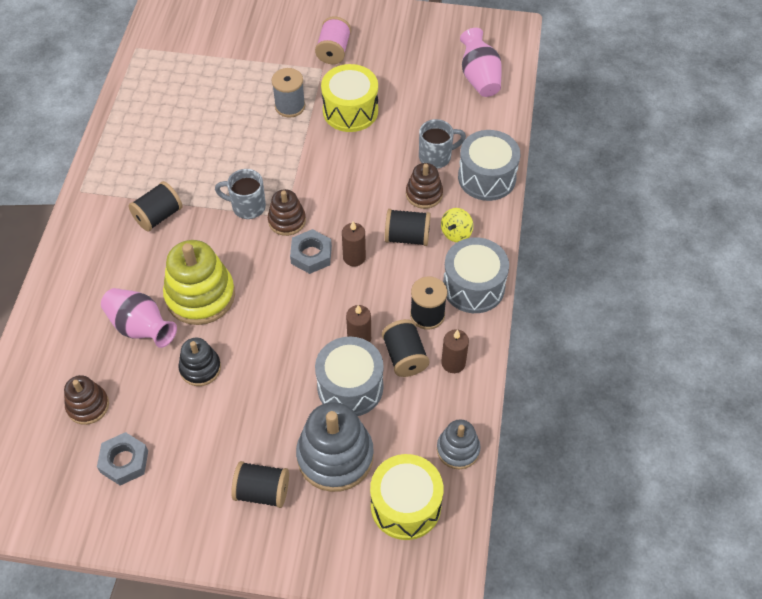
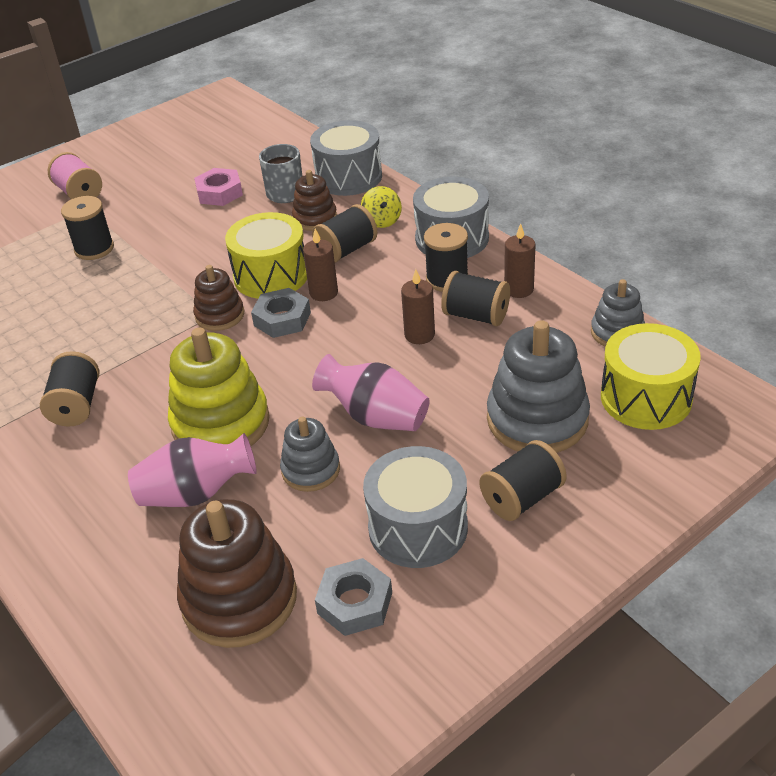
camera: 45 degrees left, 15 degrees down
brown stacking toy [64,375,109,425] -> brown stacking toy [177,499,297,648], size x1.76
black stacking toy [178,338,221,386] -> grey stacking toy [280,417,340,492]
grey mug [215,169,266,219] -> none
grey spool [272,68,305,118] -> black spool [61,196,114,260]
grey drum [315,337,384,416] -> grey drum moved to [363,446,468,568]
yellow drum [321,64,378,132] -> yellow drum moved to [225,212,307,299]
pink vase [460,28,502,97] -> pink vase moved to [312,354,430,431]
none -> pink nut [194,168,243,206]

